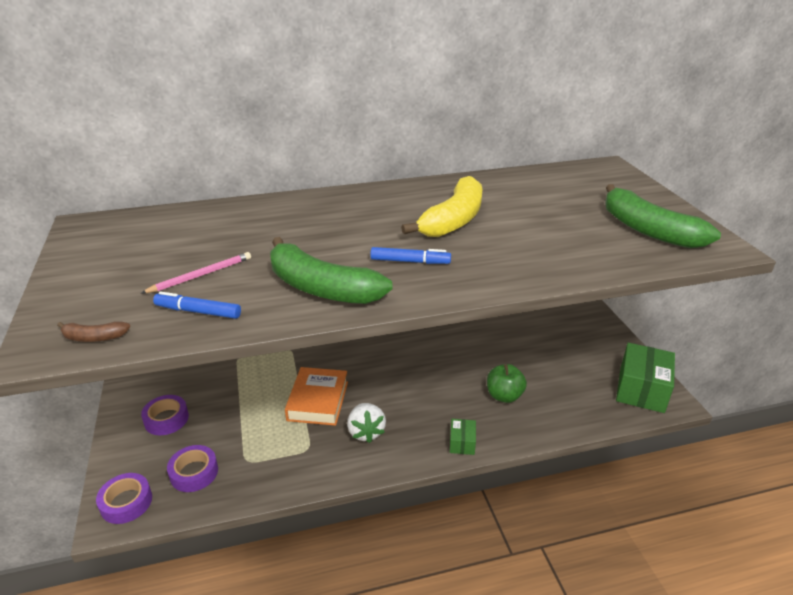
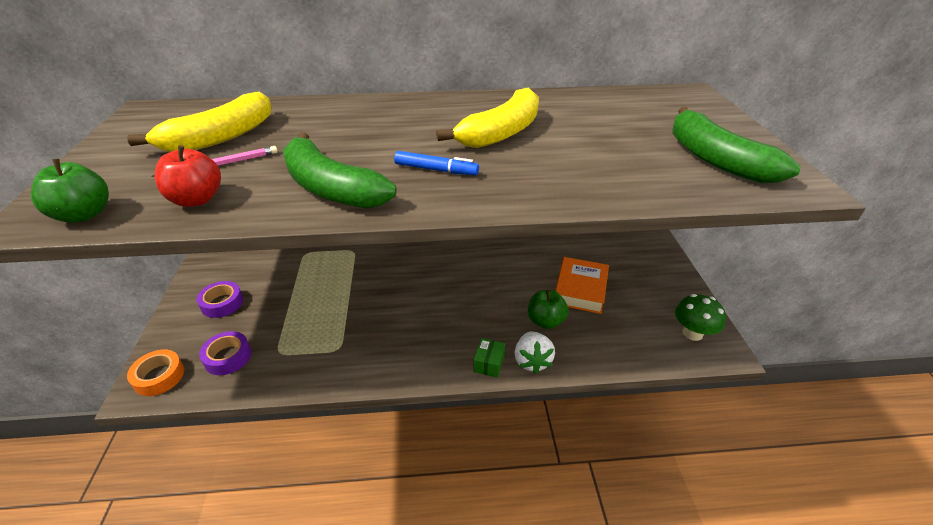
camera: 10 degrees right, 5 degrees up
brown banana [57,321,130,342] -> green apple [31,159,109,222]
purple tape [96,473,152,524] -> orange tape [127,350,184,396]
blue marker [153,291,241,319] -> red apple [155,145,221,207]
orange book [285,367,348,426] -> orange book moved to [555,257,609,314]
white strawberry [347,403,386,443] -> white strawberry moved to [514,331,555,374]
green box [616,343,675,413] -> green mushroom [675,294,726,341]
none -> yellow banana [127,92,272,152]

